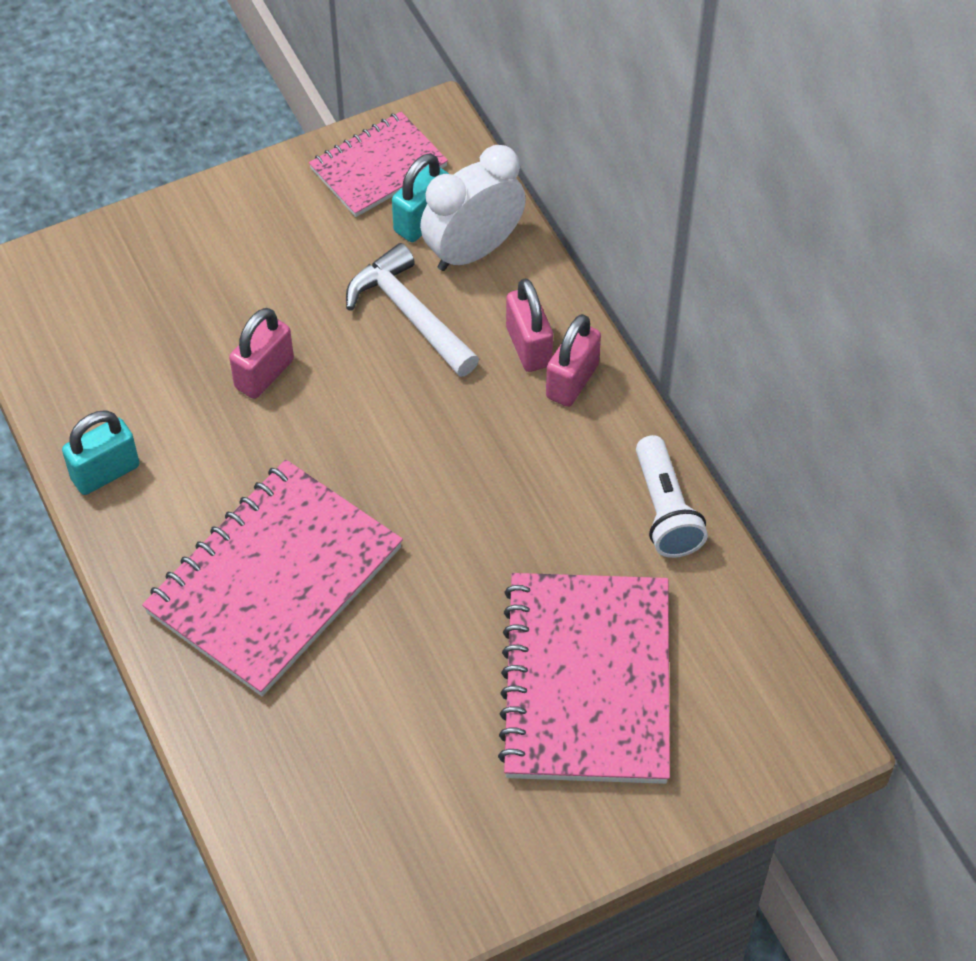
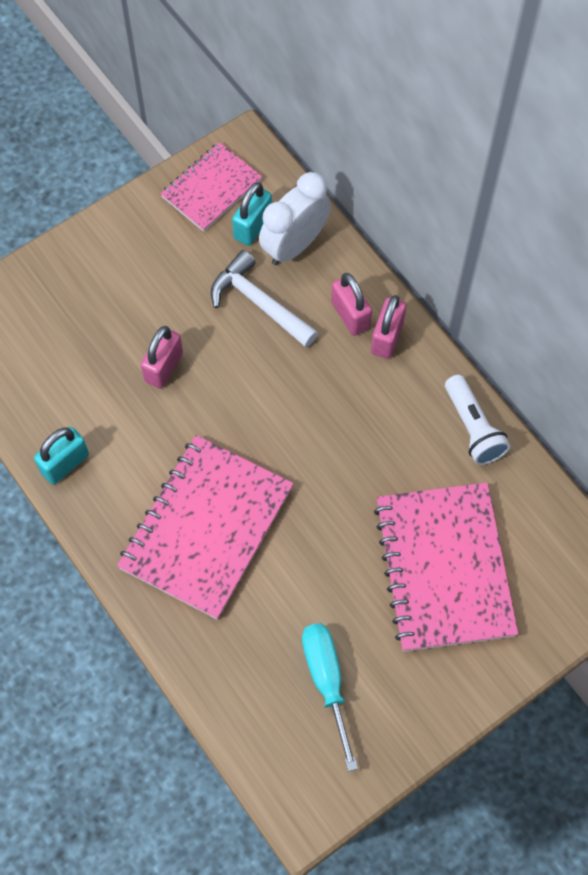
camera: 10 degrees left, 10 degrees up
none -> turquoise screwdriver [302,623,358,772]

